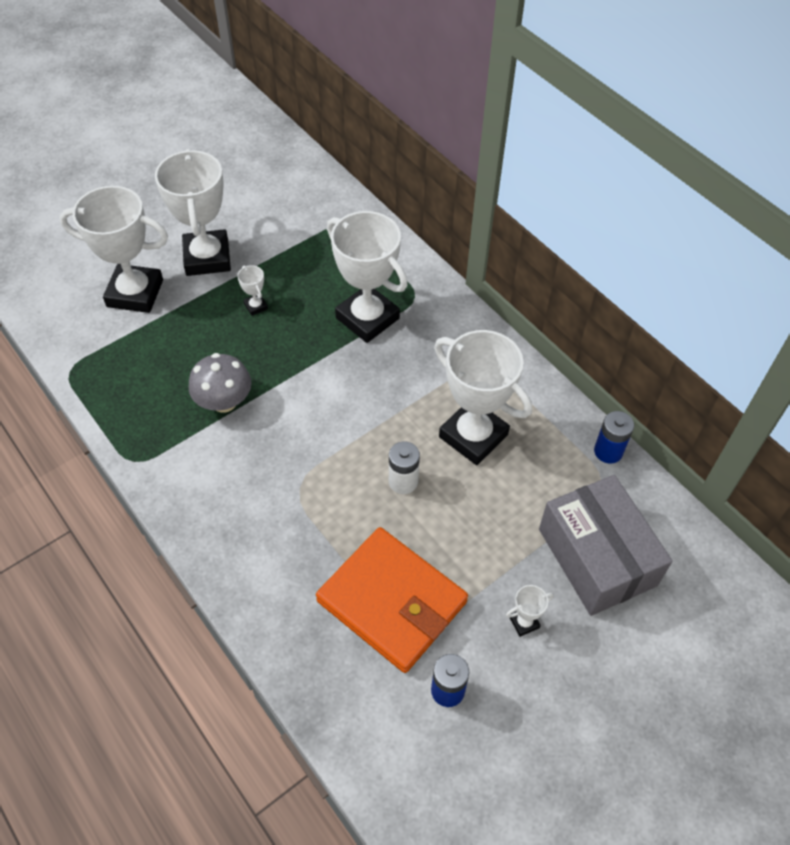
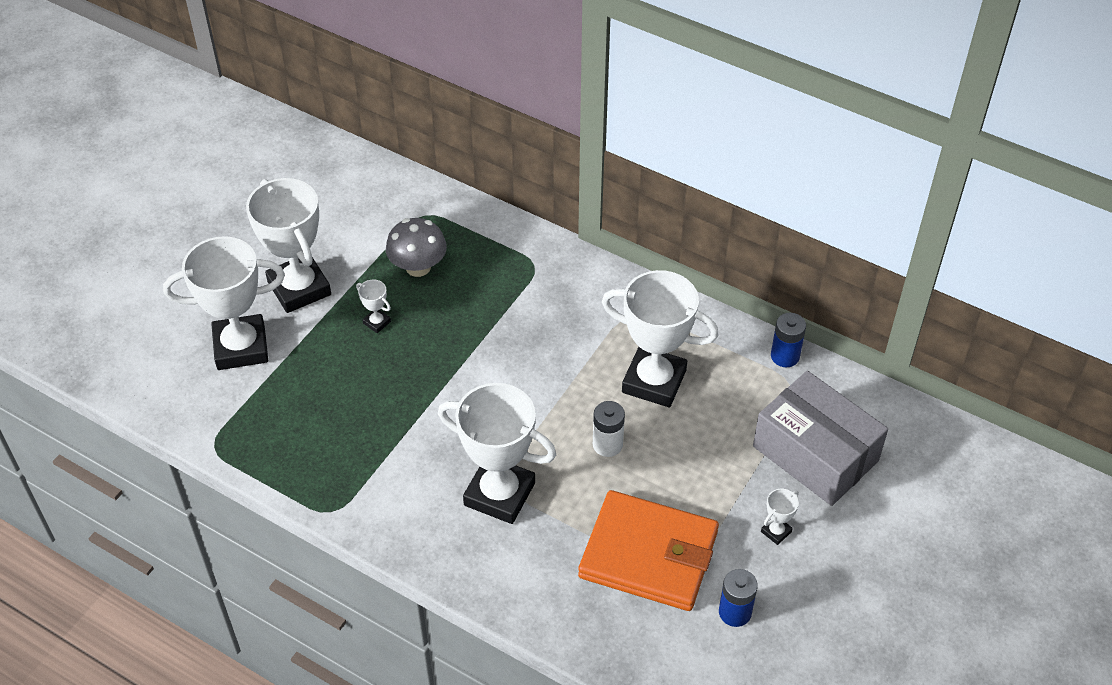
camera: 20 degrees left, 5 degrees down
grey mushroom [189,353,252,413] -> grey mushroom moved to [386,218,447,277]
white trophy [327,211,408,343] -> white trophy moved to [438,383,556,524]

